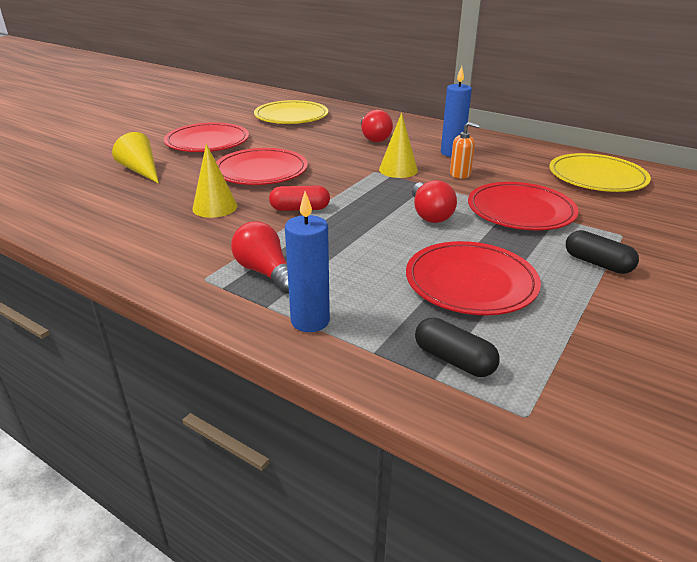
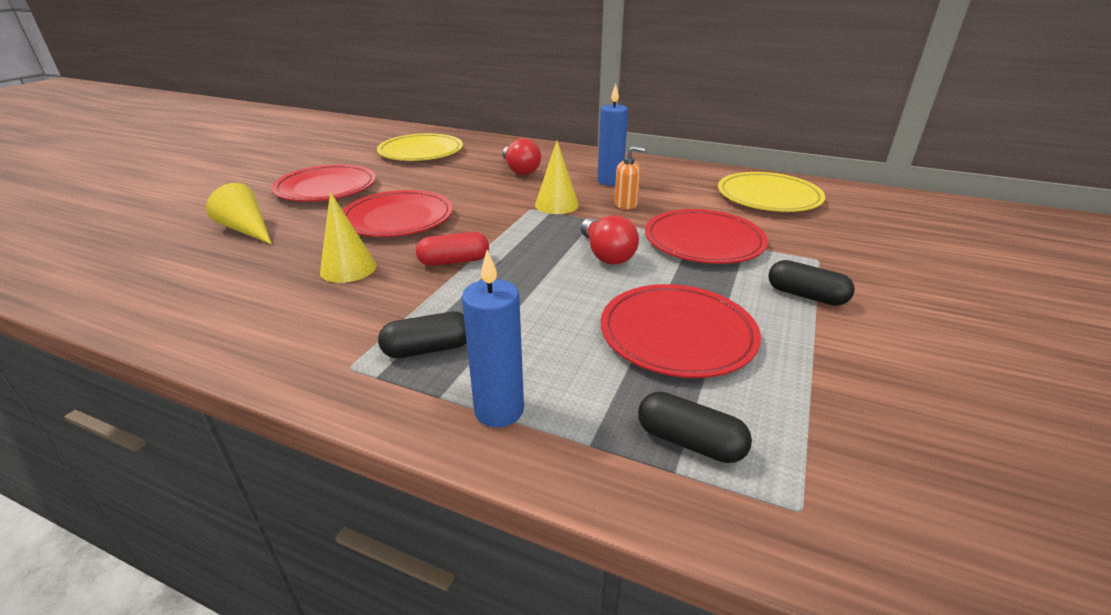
camera: 10 degrees left, 0 degrees up
red light bulb [231,222,289,294] -> black capsule [378,312,467,358]

